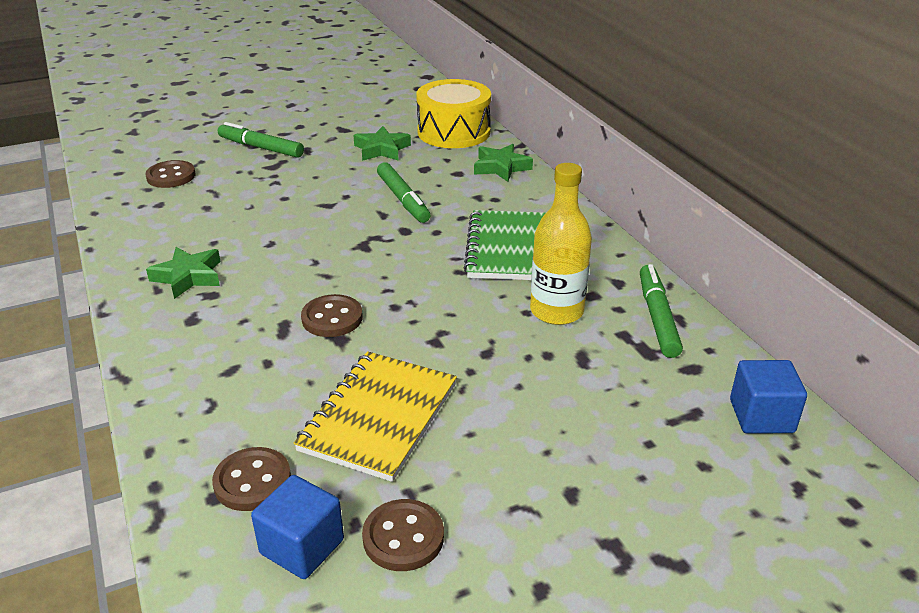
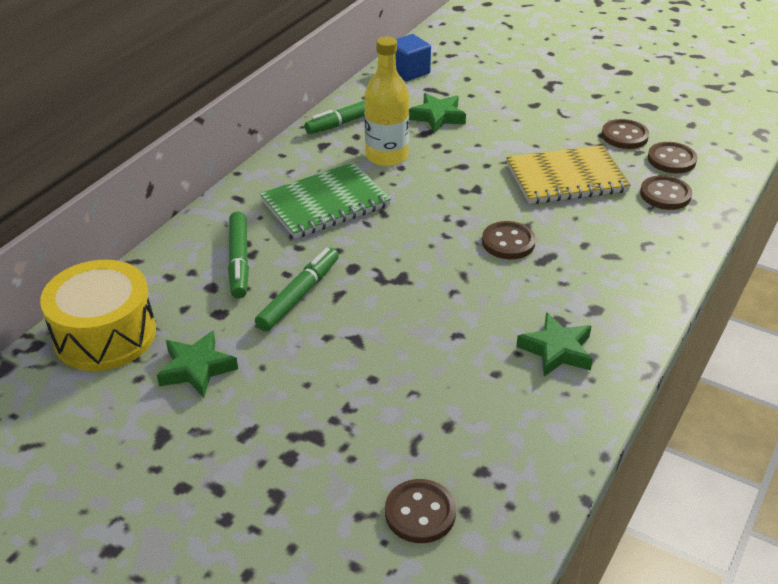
camera: 125 degrees left, 5 degrees up
green marker [218,122,304,158] -> green marker moved to [228,212,249,299]
blue cube [251,475,344,579] -> brown button [648,142,697,173]
green star [474,144,533,182] -> green star moved to [409,93,466,133]

